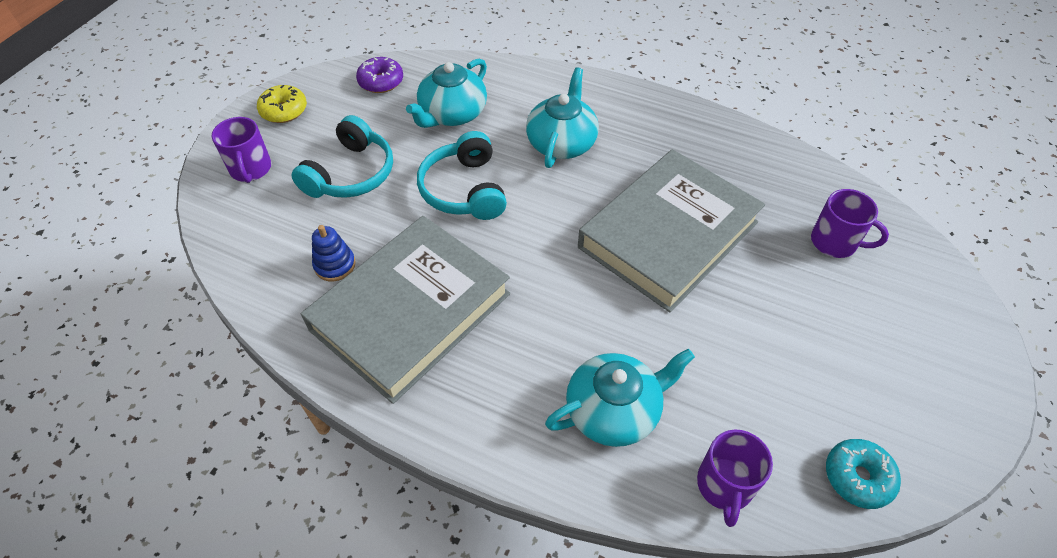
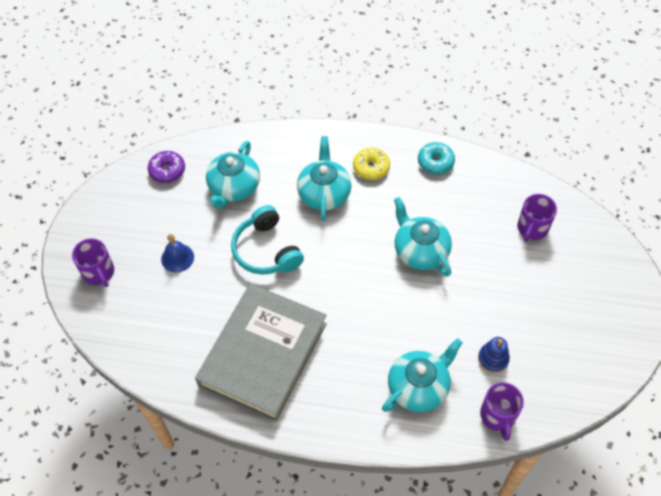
camera: 15 degrees left, 5 degrees up
yellow donut [257,85,307,123] -> yellow donut moved to [353,148,390,180]
turquoise headphones [292,115,393,198] -> blue bell [161,234,194,272]
blue stacking toy [312,225,356,281] -> blue stacking toy moved to [478,337,510,373]
grey book [578,149,765,313] -> turquoise teapot [394,197,452,277]
purple mug [811,189,889,258] -> purple mug turned 105 degrees clockwise [517,194,557,242]
turquoise donut [826,439,901,509] -> turquoise donut moved to [418,142,455,174]

